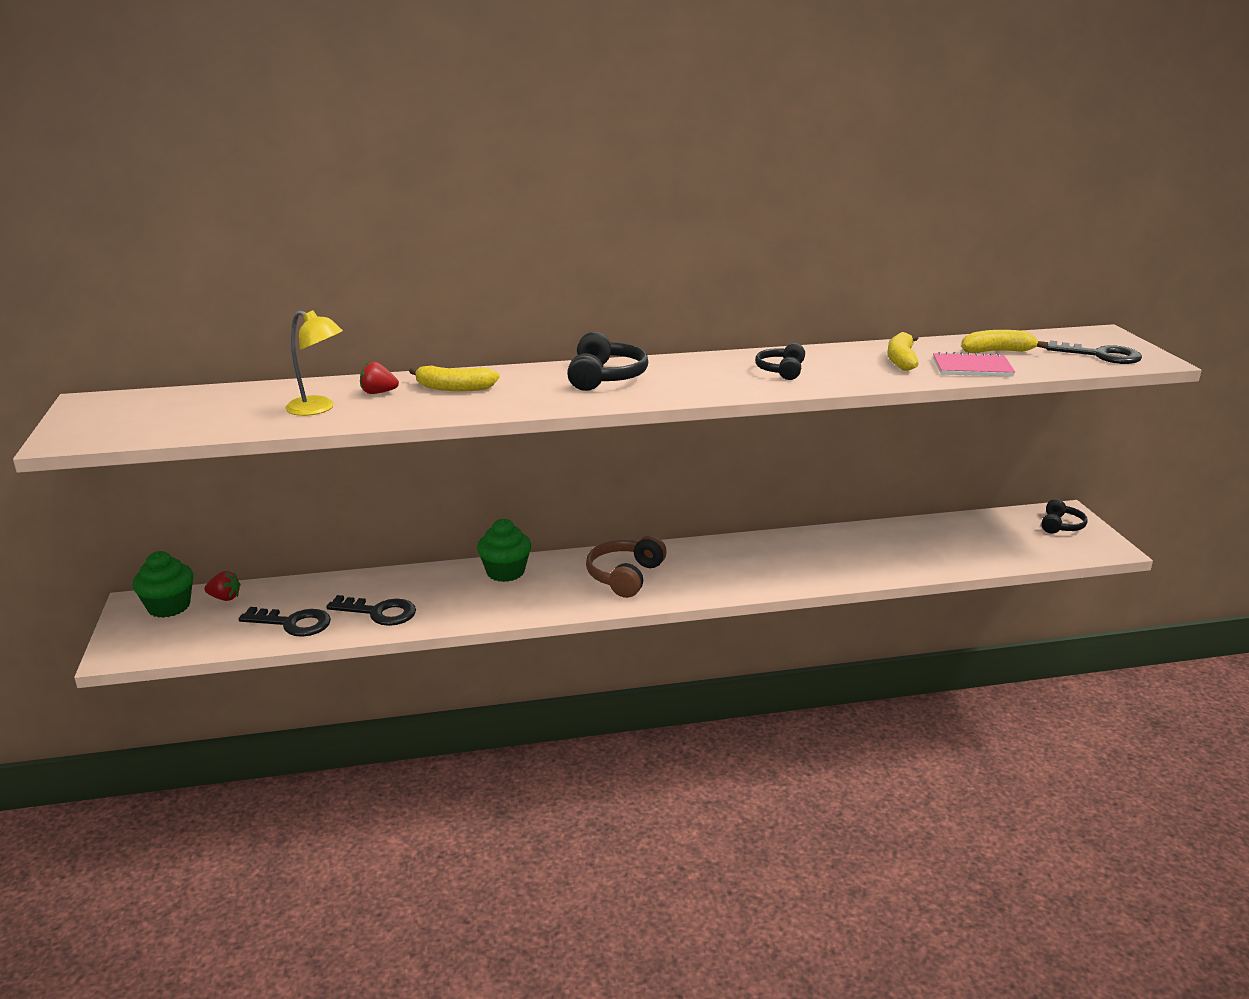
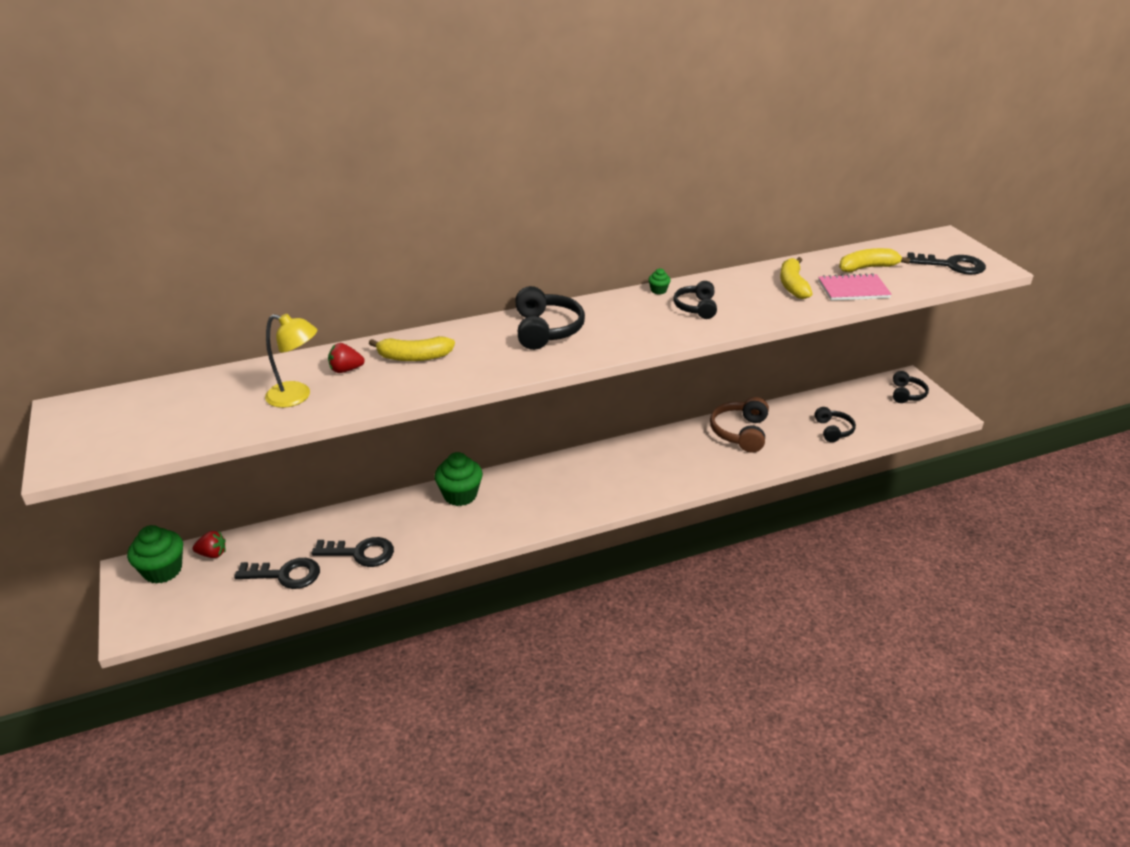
camera: 10 degrees left, 10 degrees up
brown headphones [586,535,667,598] -> brown headphones moved to [710,397,769,453]
none -> green cupcake [648,268,671,294]
none -> black headphones [814,407,856,442]

